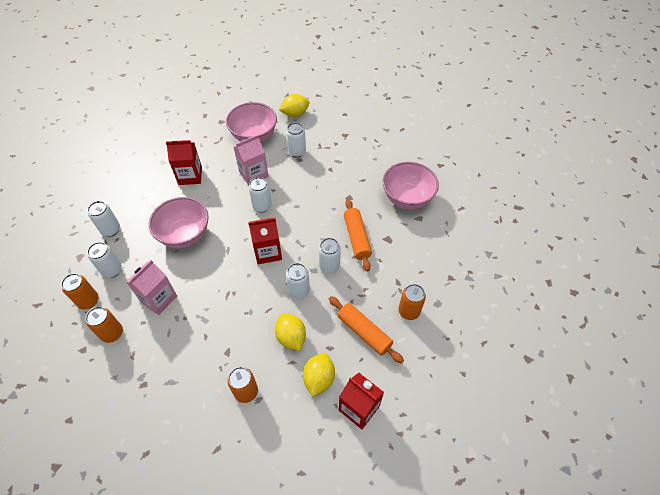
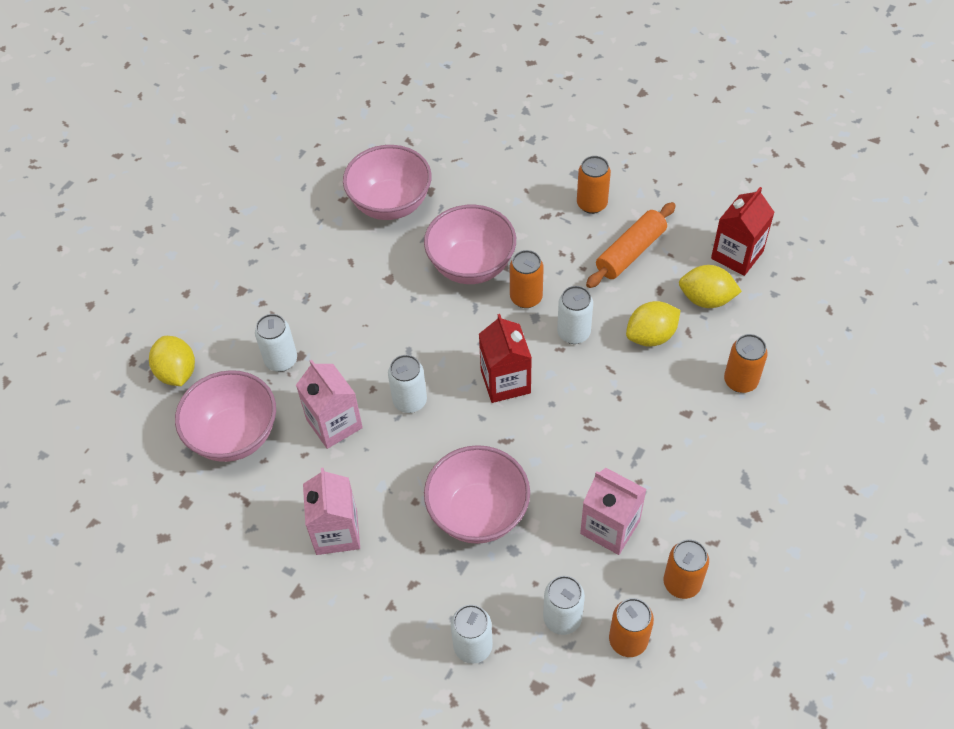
camera: 90 degrees left, 0 degrees up
red carton [166,140,202,185] -> pink carton [303,468,360,555]
white can [318,238,341,274] -> orange can [510,250,544,308]
orange rolling pin [344,199,372,271] -> pink bowl [424,205,516,284]

